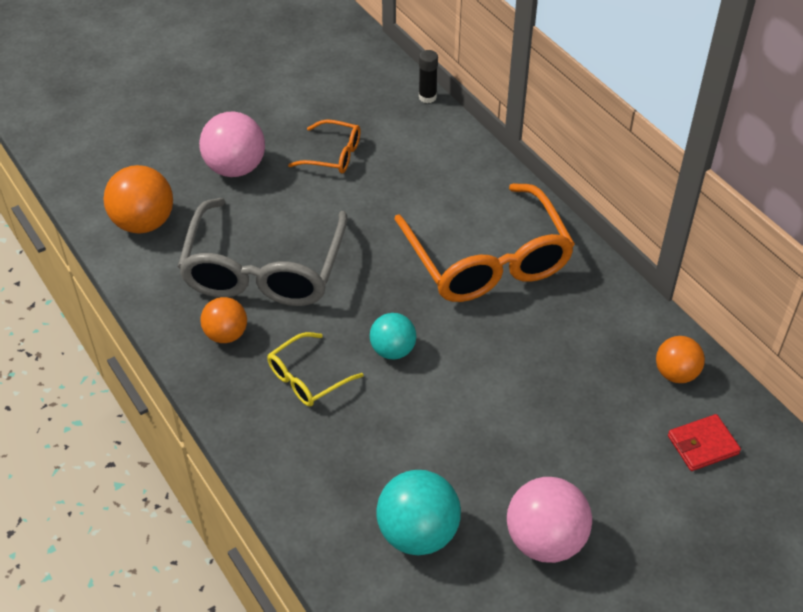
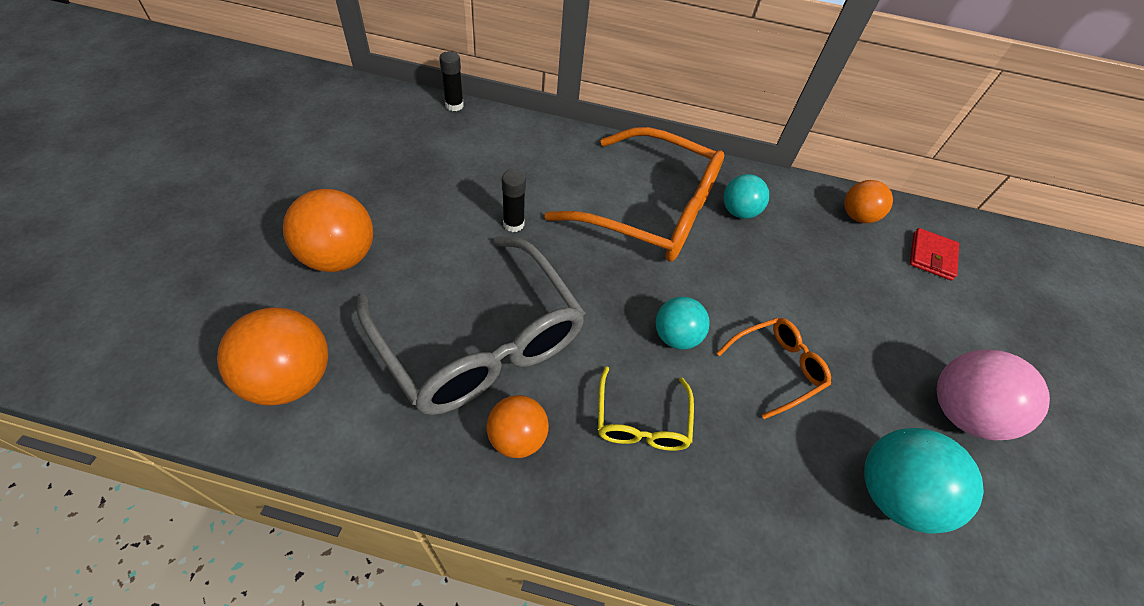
camera: 50 degrees left, 5 degrees up
pink ball [199,112,265,177] -> orange ball [283,189,373,272]
orange glasses [288,119,361,173] -> orange glasses moved to [717,318,831,419]
none -> black glue stick [502,170,526,232]
none -> turquoise ball [724,174,769,219]

